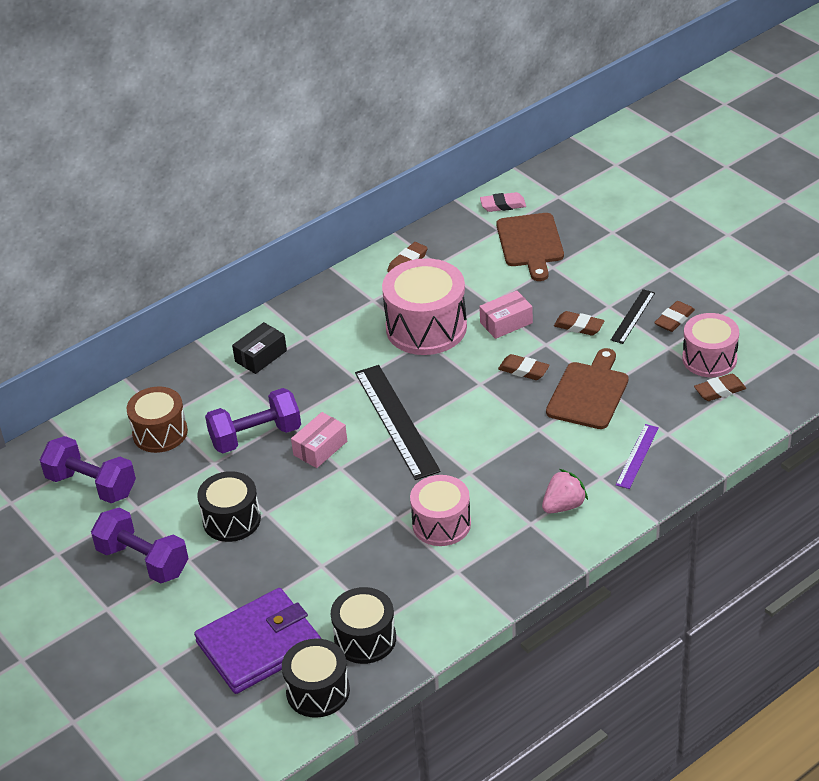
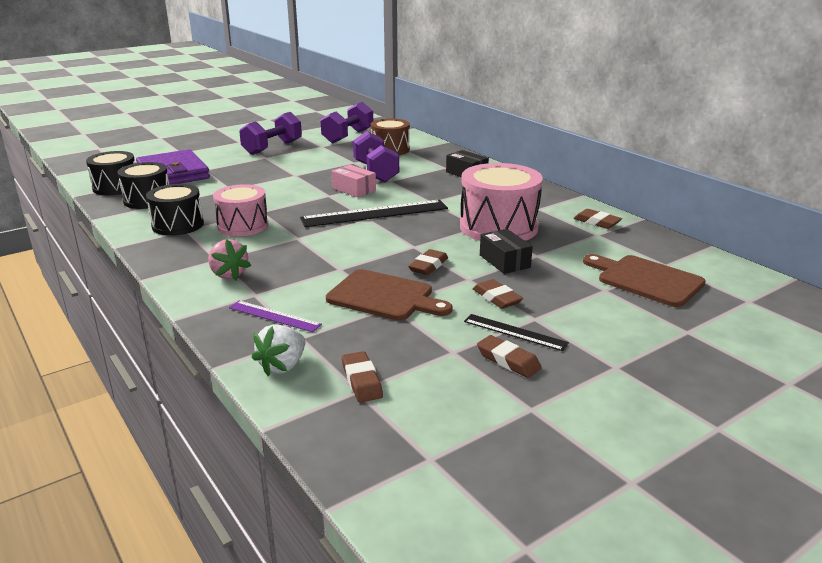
camera: 90 degrees right, 15 degrees down
black drum [197,471,261,542] -> black drum moved to [146,184,204,236]
pink box [479,290,533,339] -> black box [480,229,533,274]
pink eraser [480,192,526,212] -> none
brown cutting board [496,213,564,281] -> brown cutting board turned 45 degrees clockwise [583,254,706,307]
brown eraser [554,311,605,336] -> brown eraser turned 60 degrees counterclockwise [473,279,523,309]
pink drum [682,313,739,377] -> none
none -> white strawberry [251,324,305,376]

